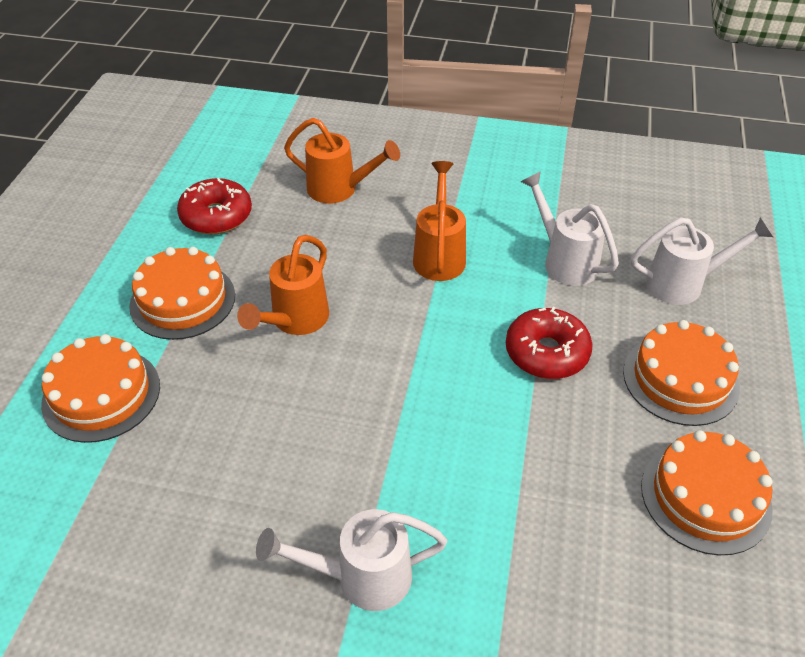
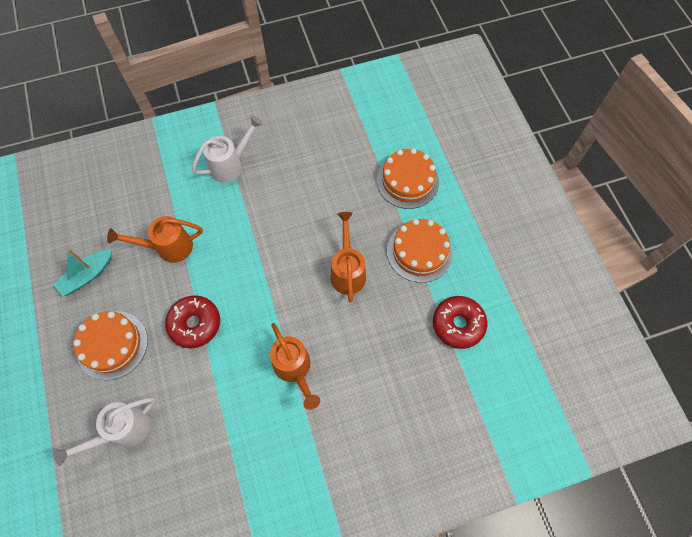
camera: 150 degrees right, 20 degrees up
orange watering can [284,118,400,203] -> orange watering can moved to [107,216,203,263]
white watering can [521,171,619,286] -> none
orange cake [641,430,773,555] -> turquoise boat [54,249,112,296]

